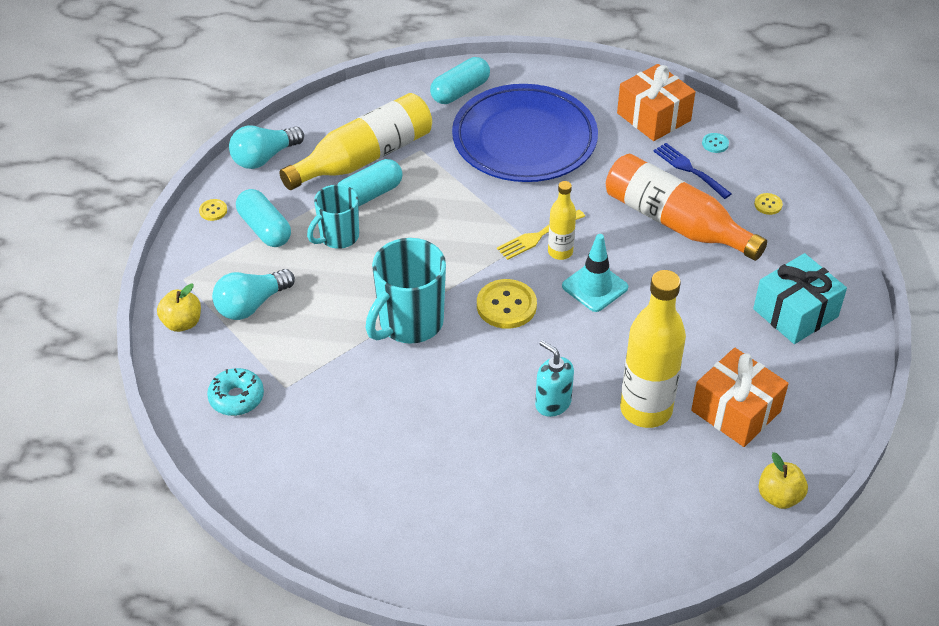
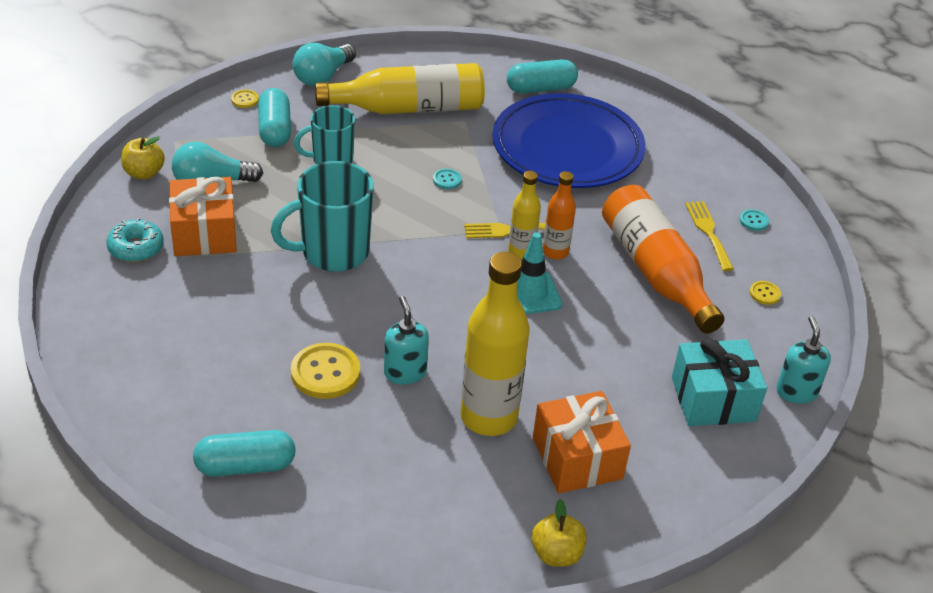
camera: 25 degrees right, 5 degrees down
turquoise light bulb [229,126,304,169] -> turquoise light bulb turned 45 degrees counterclockwise [293,43,356,86]
turquoise capsule [338,159,403,206] -> turquoise capsule moved to [193,430,296,477]
yellow button [477,279,537,329] -> yellow button moved to [291,343,360,399]
orange gift [617,64,696,141] -> orange gift moved to [169,177,237,256]
blue fork [653,143,732,199] -> yellow fork [685,201,734,271]
none -> turquoise button [433,169,462,189]
none -> orange bottle [543,171,576,260]
none -> turquoise soap dispenser [776,316,831,404]

